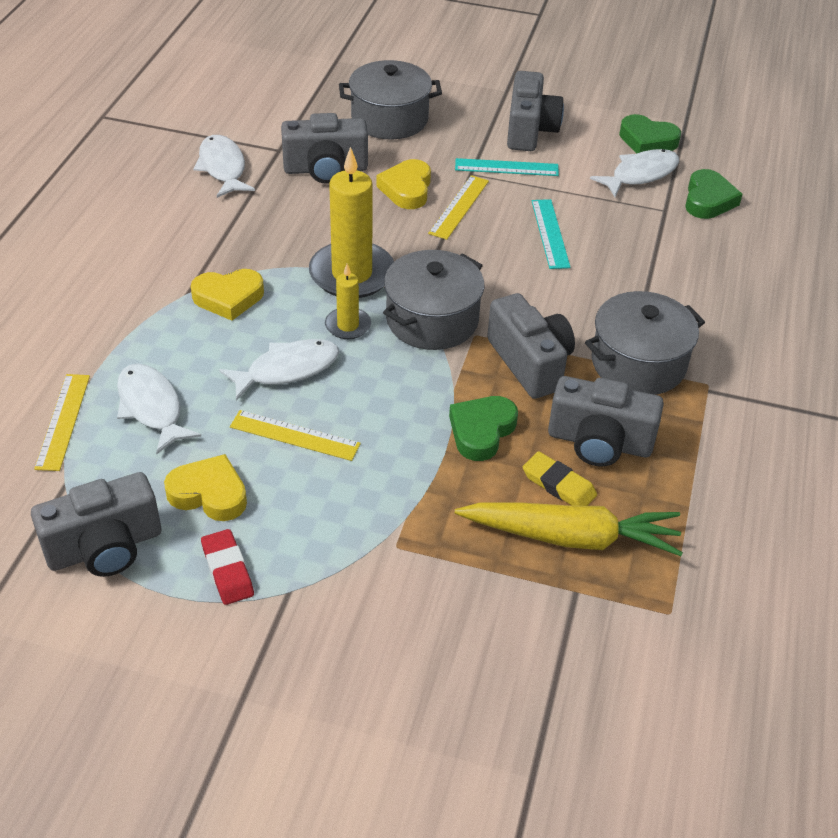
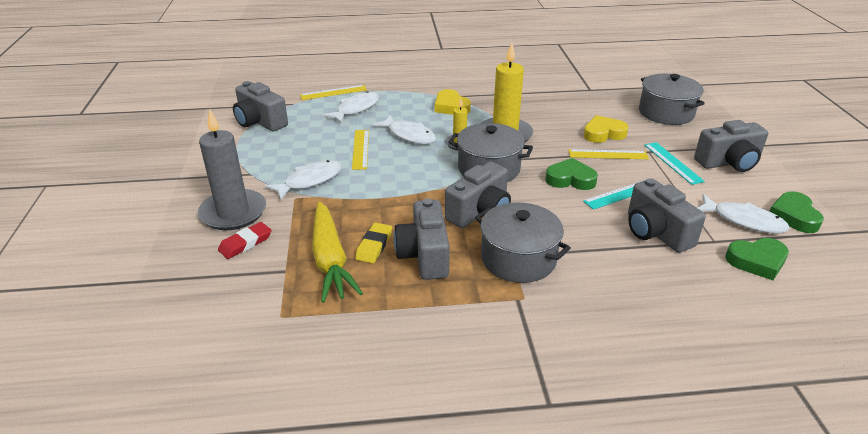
camera: 70 degrees right, 10 degrees down
yellow heart [164,454,247,521] -> none
white fish [193,135,255,198] -> white fish moved to [265,160,342,200]
red eraser [201,529,254,605] -> red eraser moved to [218,222,271,259]
grey camera [281,113,368,184] -> grey camera moved to [628,178,706,253]
green heart [449,396,518,461] -> green heart moved to [545,158,598,190]
none -> grey candle [198,109,266,230]

